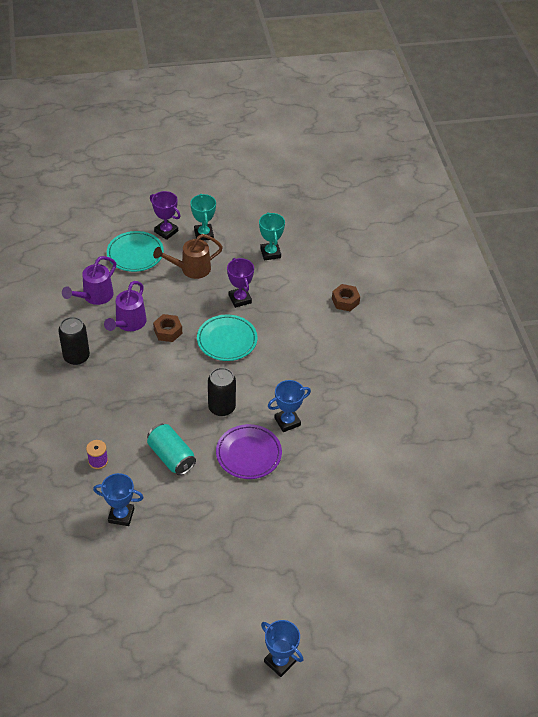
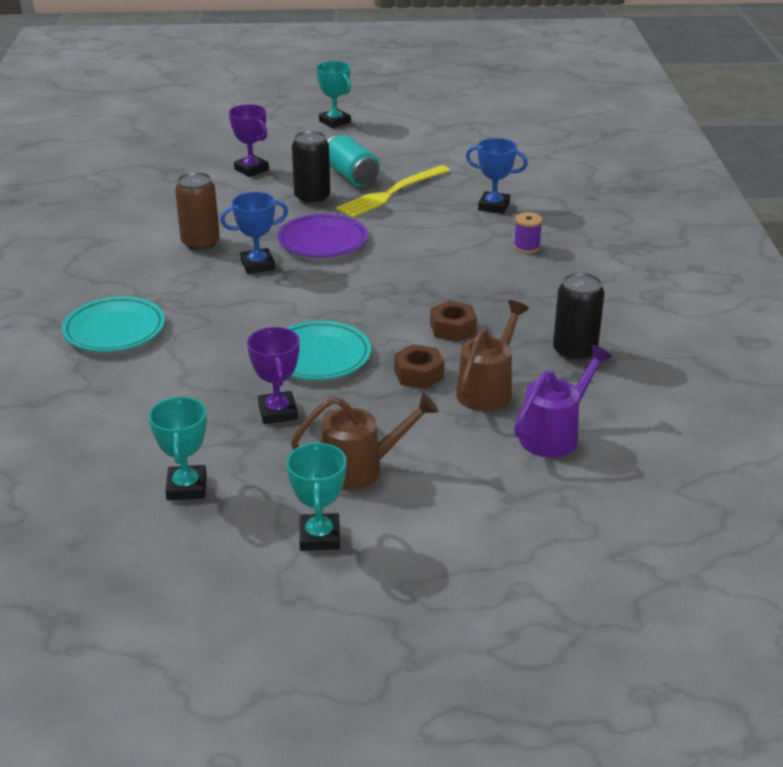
camera: 170 degrees left, 15 degrees down
purple watering can [104,281,147,331] -> brown watering can [456,300,529,412]
turquoise plate [107,231,164,272] -> turquoise plate moved to [62,296,165,352]
turquoise can [147,424,196,475] -> turquoise can moved to [327,135,379,187]
purple trophy [150,191,180,240] -> purple trophy moved to [229,104,269,177]
black can [208,368,236,416] -> black can moved to [292,131,330,205]
blue trophy [261,620,303,677] -> turquoise trophy [316,61,351,128]
brown nut [332,284,360,311] -> brown nut moved to [430,300,477,342]
none -> brown can [175,172,220,251]
none -> yellow fork [336,165,450,218]

